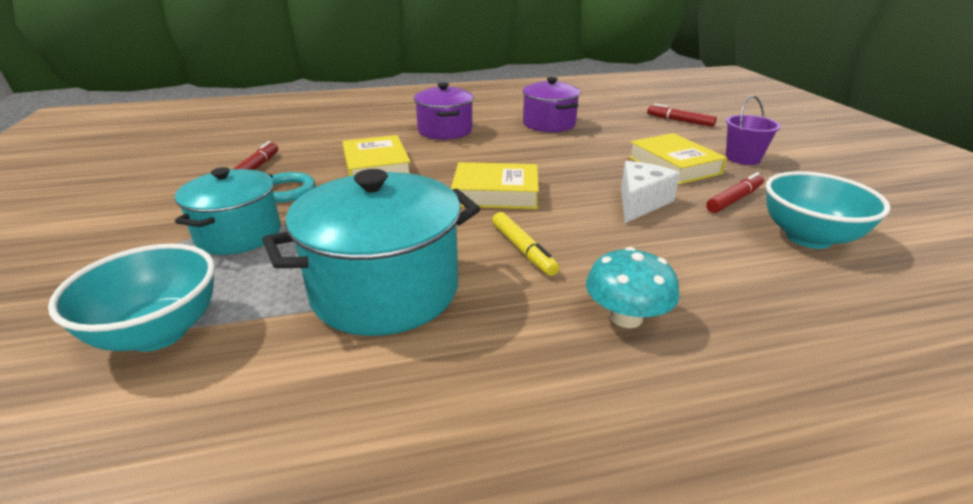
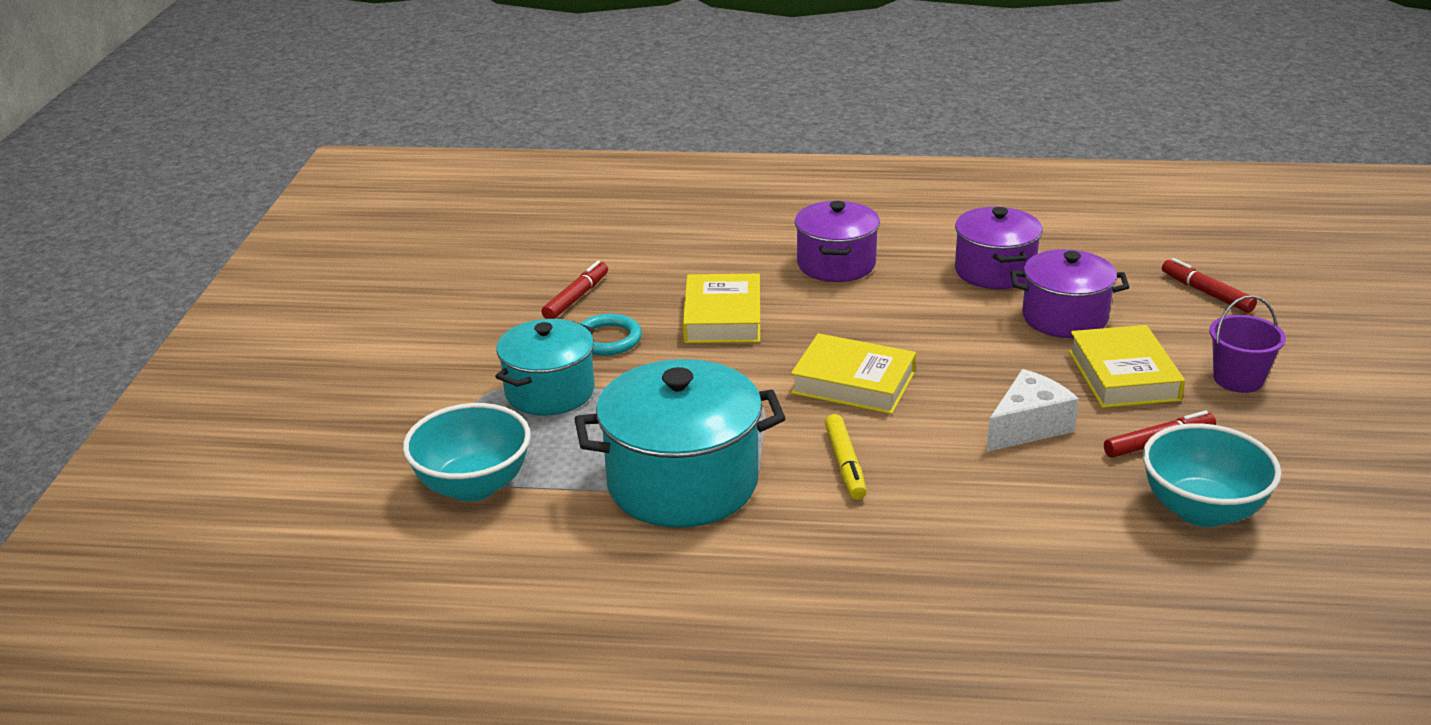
camera: 20 degrees right, 0 degrees up
turquoise mushroom [586,247,680,328] -> none
none -> purple pot [1011,249,1129,338]

